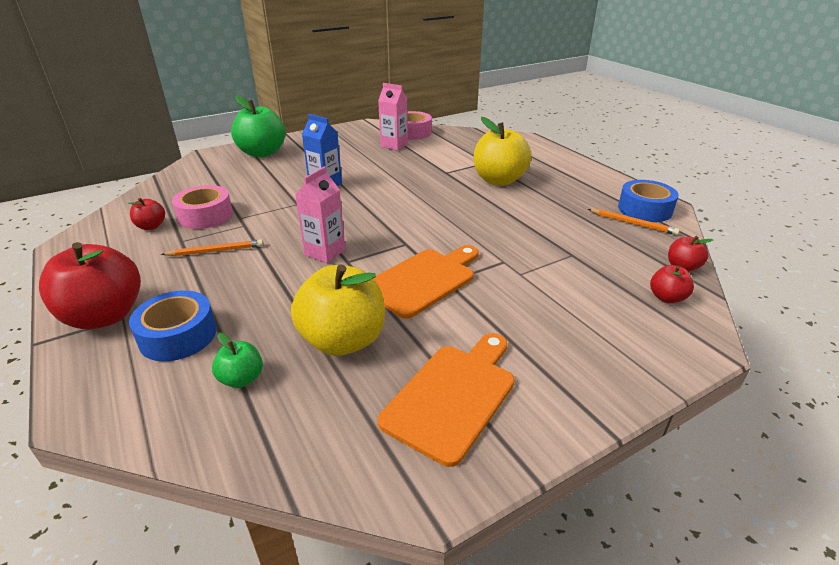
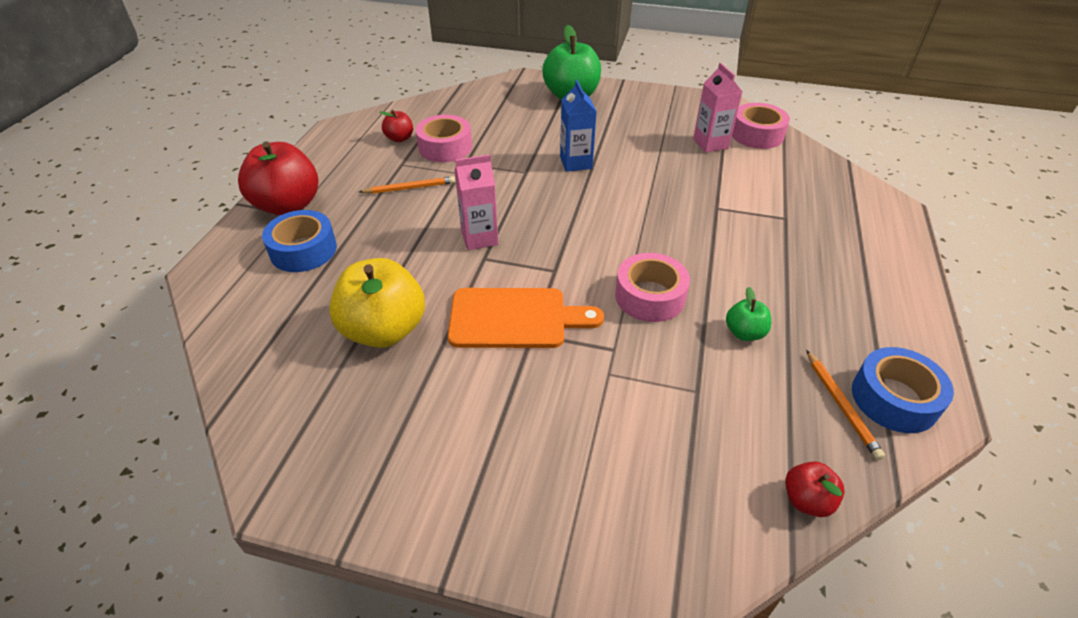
camera: 45 degrees right, 10 degrees up
orange pencil [161,240,263,256] -> orange pencil turned 45 degrees counterclockwise [359,176,456,194]
green apple [212,333,263,388] -> green apple moved to [726,287,771,341]
orange cutting board [378,333,515,467] -> none
yellow apple [474,117,532,186] -> none
red apple [650,265,694,303] -> none
none -> pink tape [615,253,690,322]

